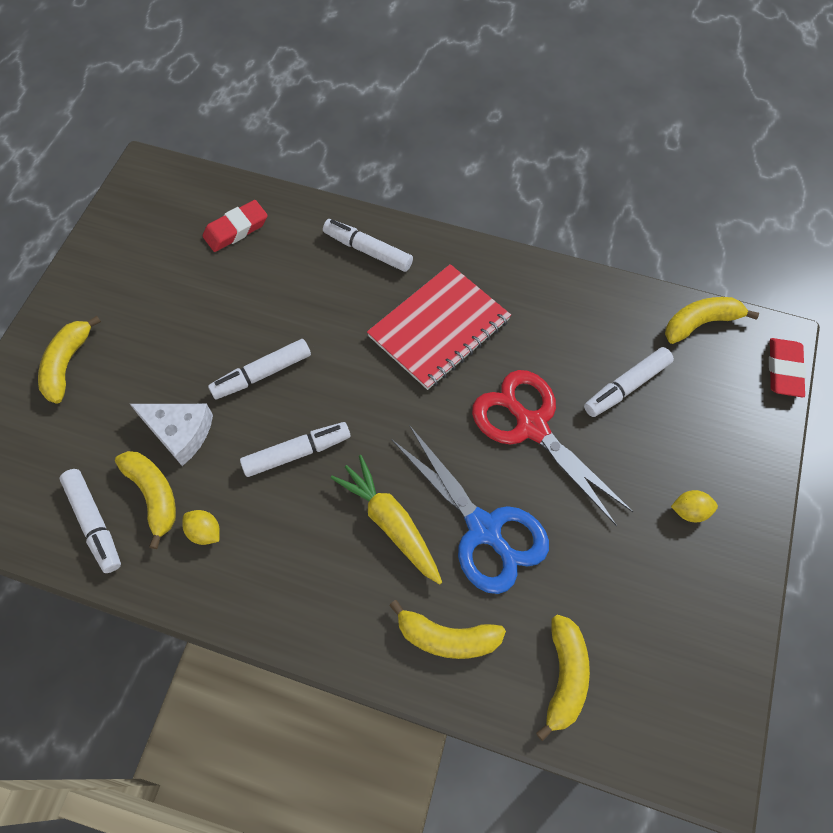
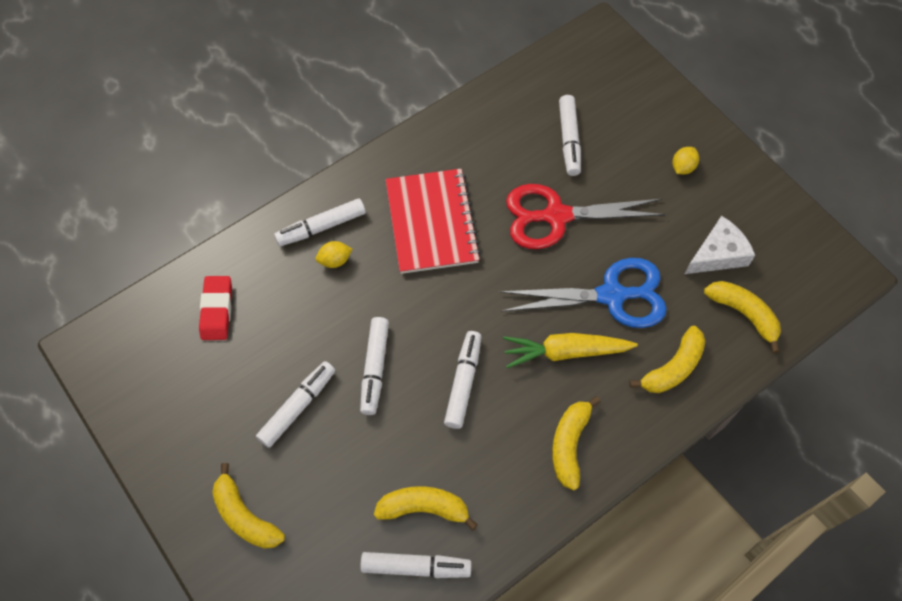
camera: 55 degrees left, 0 degrees up
white cheese [130,404,213,466] -> white cheese moved to [685,216,755,274]
yellow lemon [182,510,220,545] -> yellow lemon moved to [316,241,353,268]
yellow banana [665,297,759,344] -> yellow banana moved to [552,396,601,490]
red eraser [769,338,806,397] -> none
none -> white marker [256,361,335,448]

